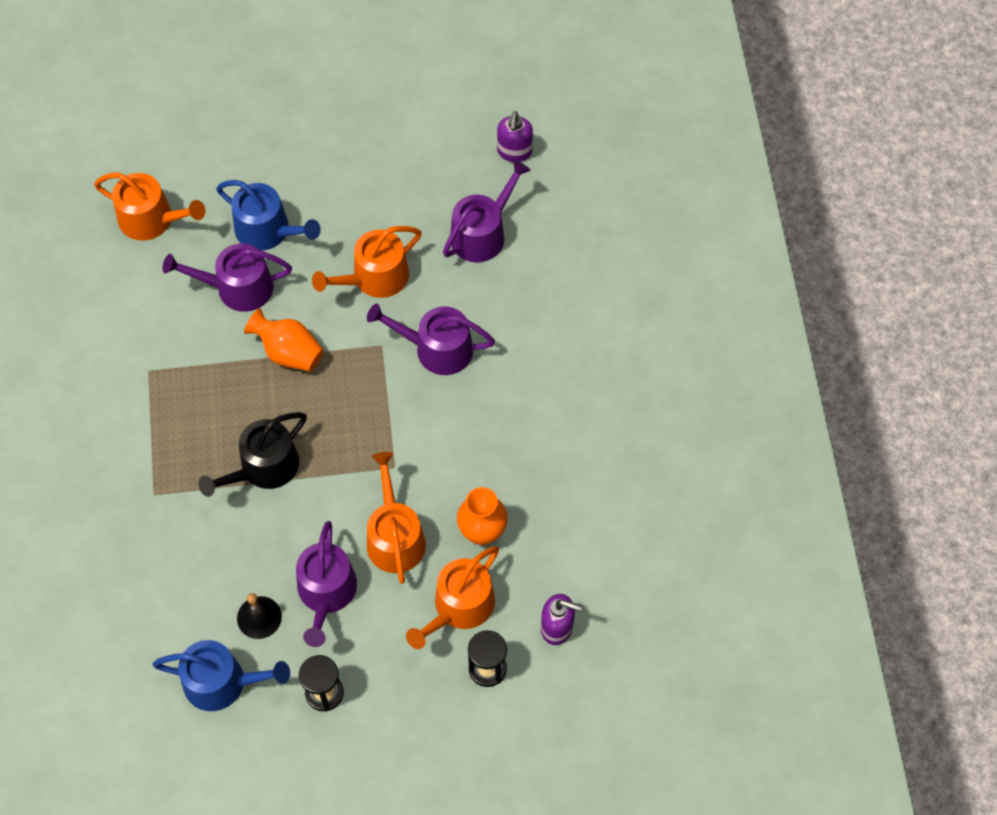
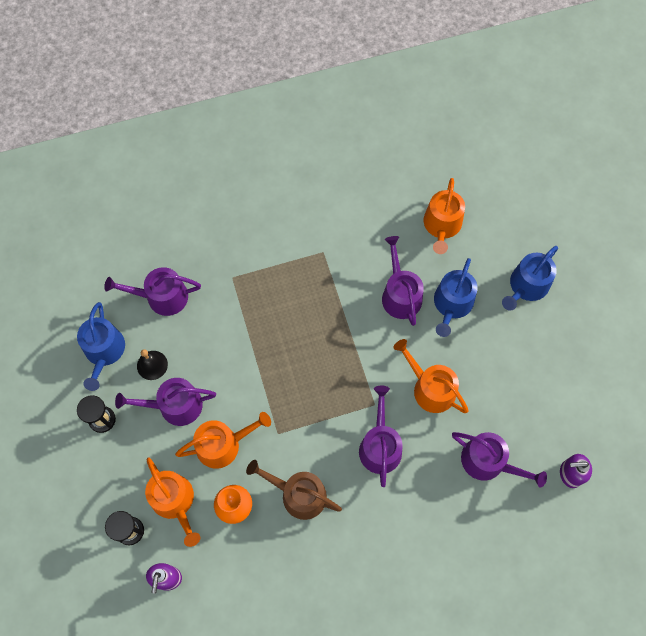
camera: 80 degrees right, 5 degrees up
black watering can [198,412,307,497] -> none
orange vase [244,308,324,372] -> none
orange watering can [406,546,499,649] -> orange watering can turned 150 degrees counterclockwise [145,457,200,547]
none -> purple watering can [104,267,201,316]
none -> brown watering can [246,460,342,520]
none -> blue watering can [502,246,558,311]

